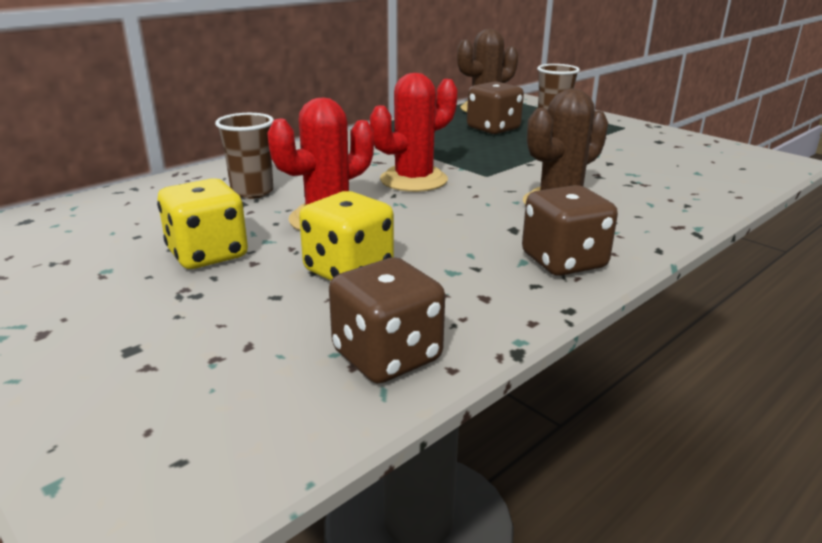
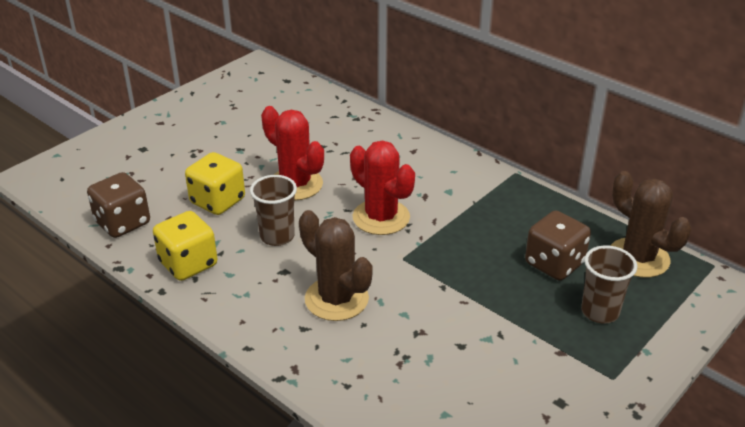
camera: 85 degrees right, 10 degrees up
yellow dice [157,178,248,269] -> yellow dice moved to [153,211,217,281]
brown cup [215,113,274,199] -> brown cup moved to [250,175,297,246]
brown dice [522,185,618,276] -> none

